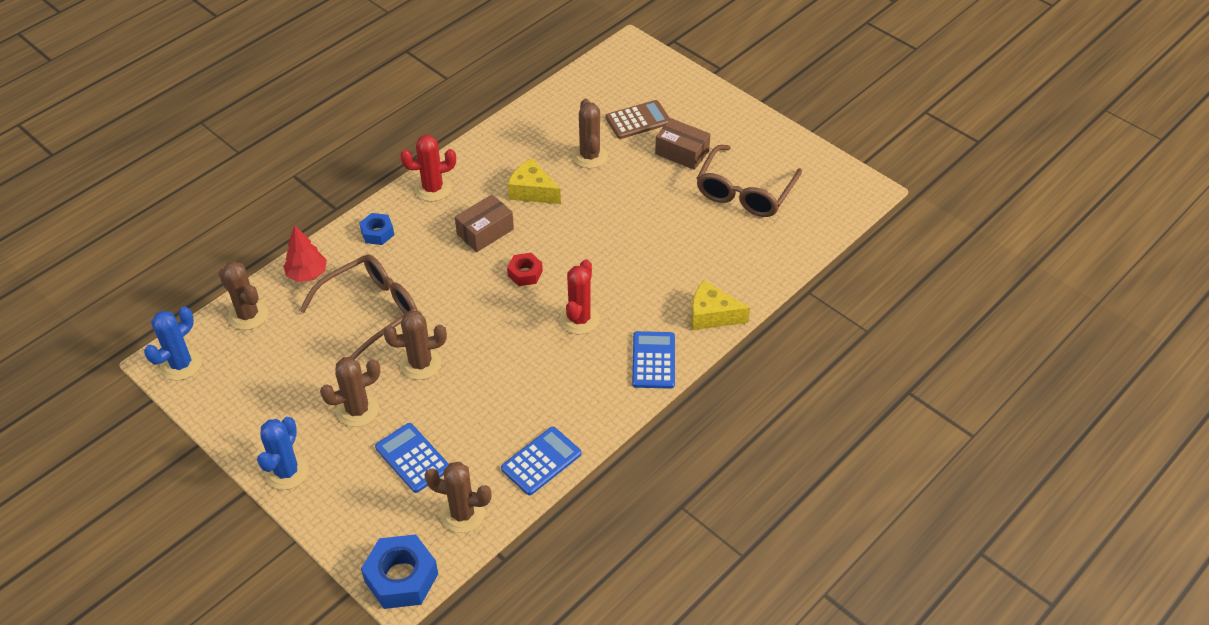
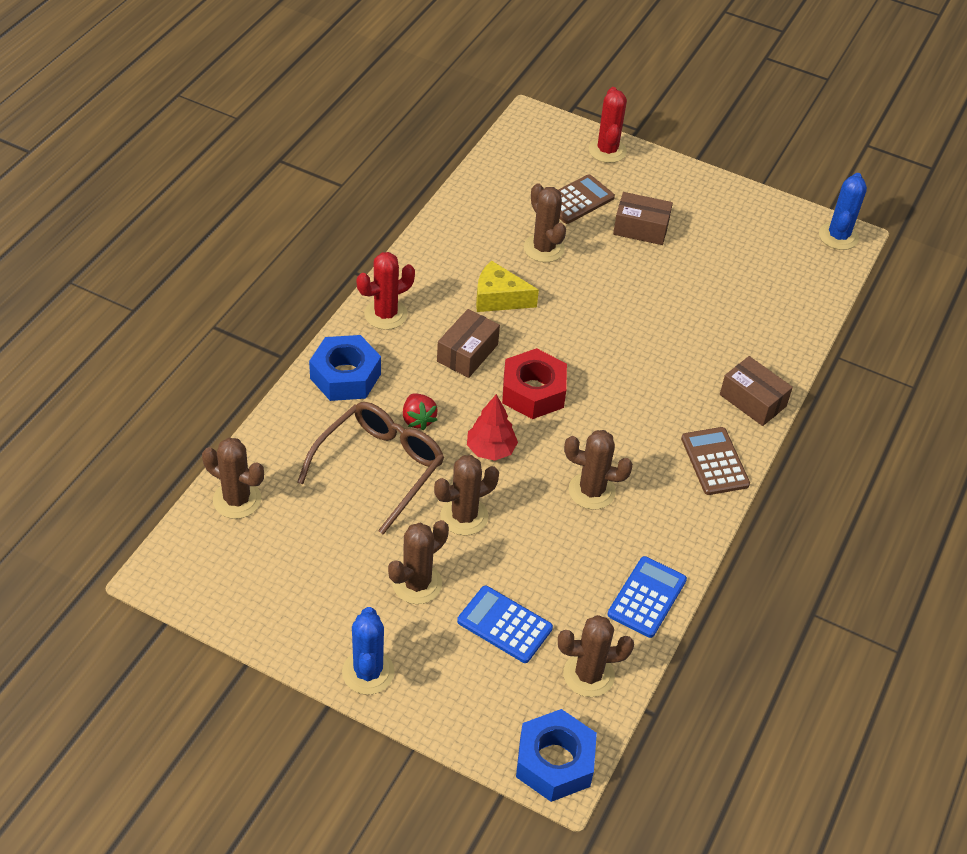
camera: 20 degrees left, 0 degrees up
blue cactus [144,307,202,380] -> blue cactus moved to [819,173,867,250]
red tree [283,225,327,282] -> red tree moved to [467,394,518,461]
blue nut [359,213,394,245] -> blue nut [309,335,381,401], size x1.74
red nut [507,253,543,286] -> red nut [502,348,567,419], size x1.74
red cactus [560,259,600,334] -> red cactus moved to [589,87,627,163]
blue calculator [632,331,675,389] -> brown calculator [681,427,750,495]
yellow cheese [691,280,750,330] -> brown box [720,356,793,426]
brown glasses [696,145,802,217] -> none
none -> red strawberry [403,393,438,430]
none -> brown cactus [564,430,633,510]

